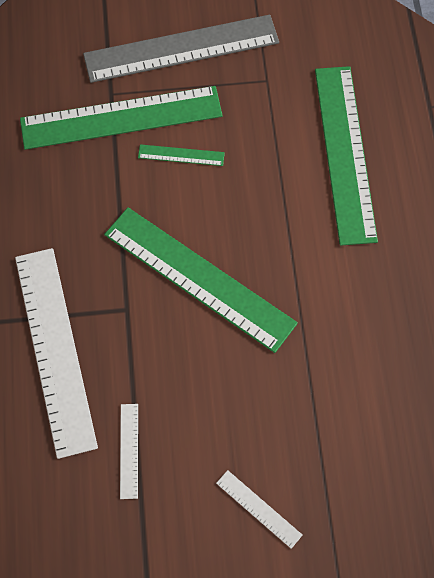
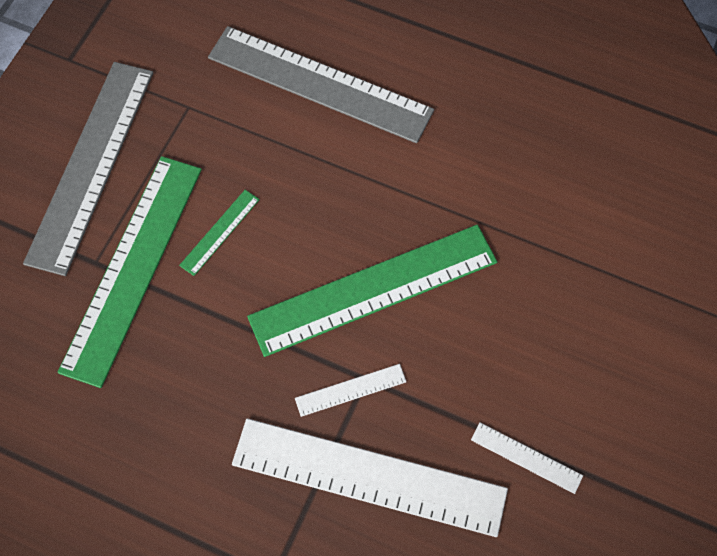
camera: 60 degrees left, 0 degrees up
white ruler [216,470,302,549] -> white ruler moved to [295,364,406,417]
green ruler [315,66,378,246] -> grey ruler [208,26,434,143]

